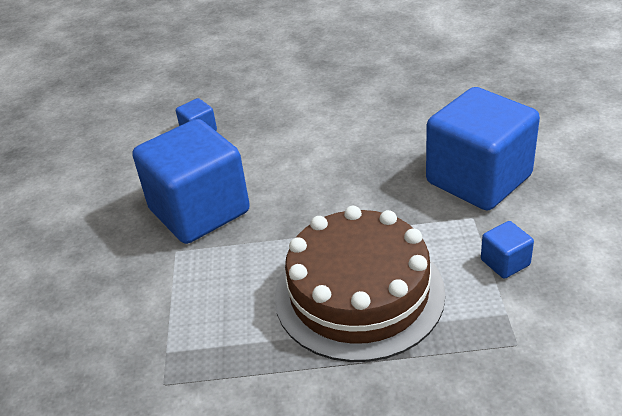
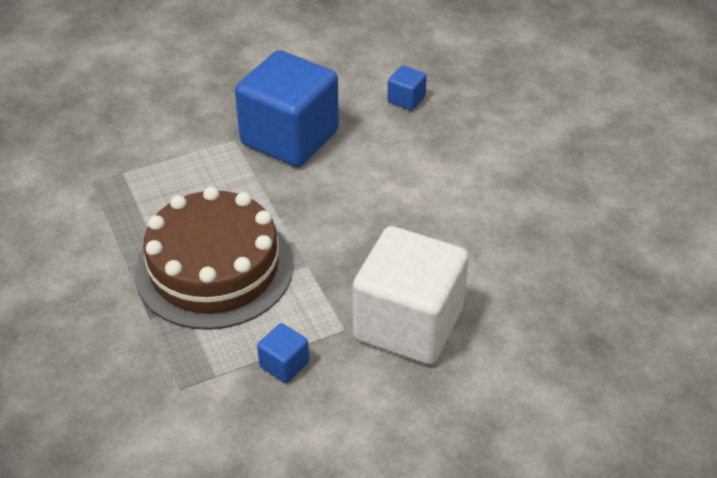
camera: 65 degrees right, 5 degrees up
blue cube [426,87,540,211] -> white cube [353,226,469,365]

